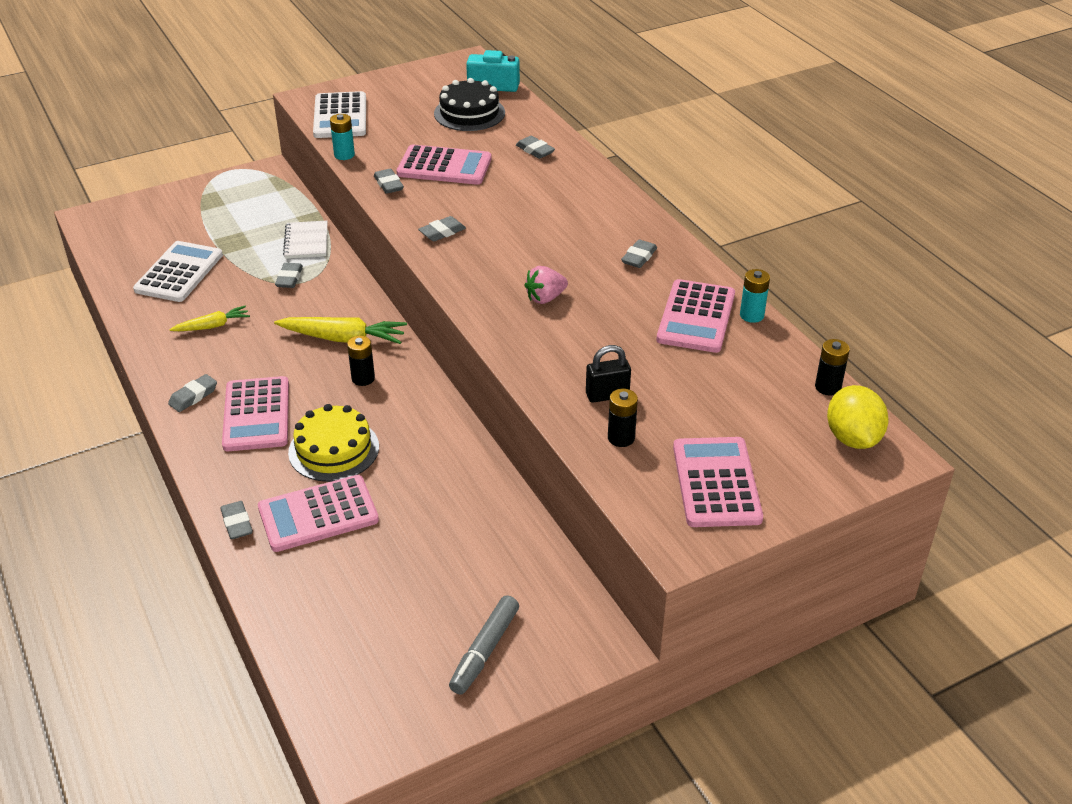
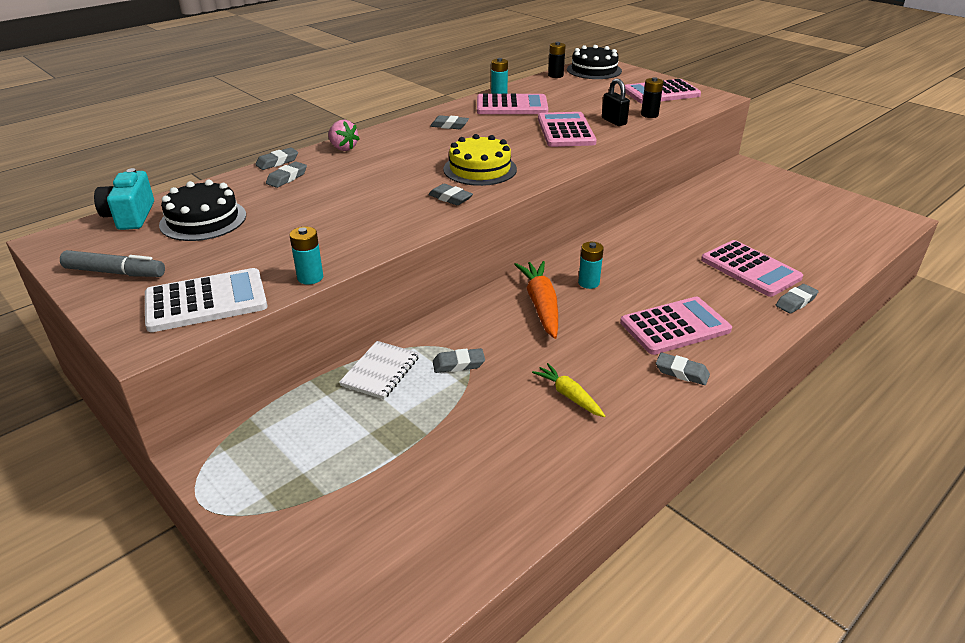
camera: 105 degrees left, 5 degrees down
white calculator [133,241,223,302] -> none
yellow carrot [274,317,407,344] -> orange carrot [514,261,558,339]
white notebook [283,221,327,259] -> white notebook turned 45 degrees counterclockwise [339,341,419,399]
yellow cake [288,404,379,482] -> yellow cake moved to [443,134,517,186]
black battery [347,336,375,386] -> turquoise battery [578,242,604,289]
grey eraser [374,169,404,194] -> grey eraser moved to [255,148,298,170]
pink calculator [396,144,491,185] -> pink calculator moved to [538,112,597,147]
grey marker [449,595,519,695] -> grey marker moved to [60,250,165,277]
pink strawberry [524,266,568,304] -> pink strawberry moved to [328,120,359,151]
yellow lemon [827,385,889,449] -> black cake [567,45,622,79]

